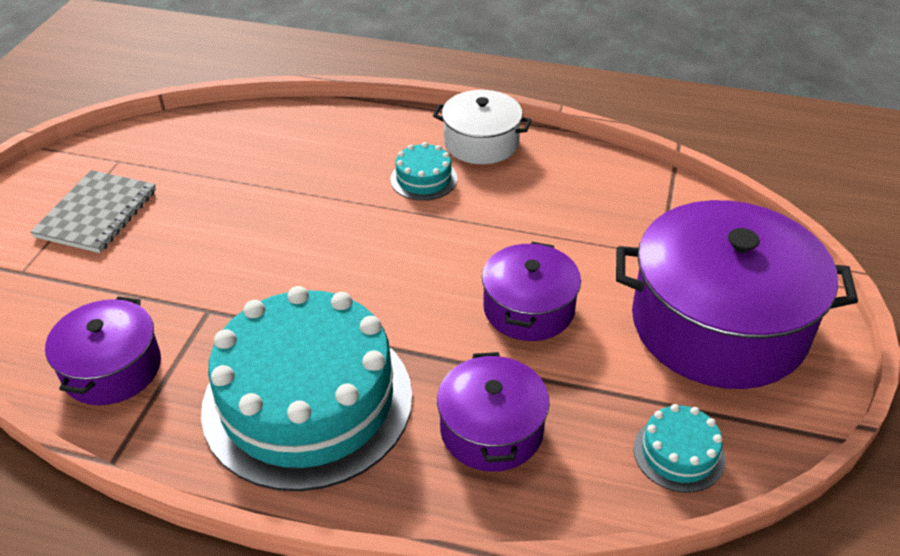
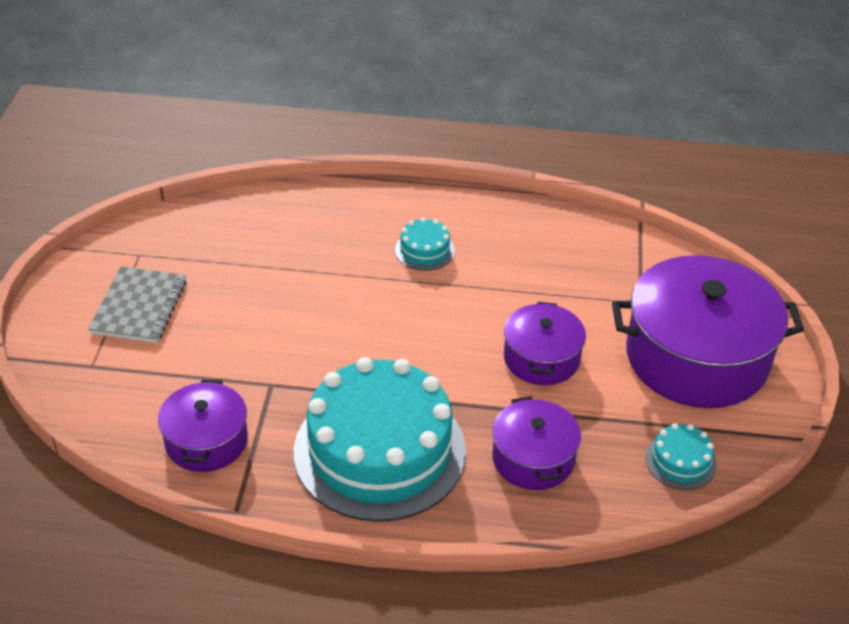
camera: 10 degrees left, 0 degrees up
white pot [433,90,531,164] -> none

